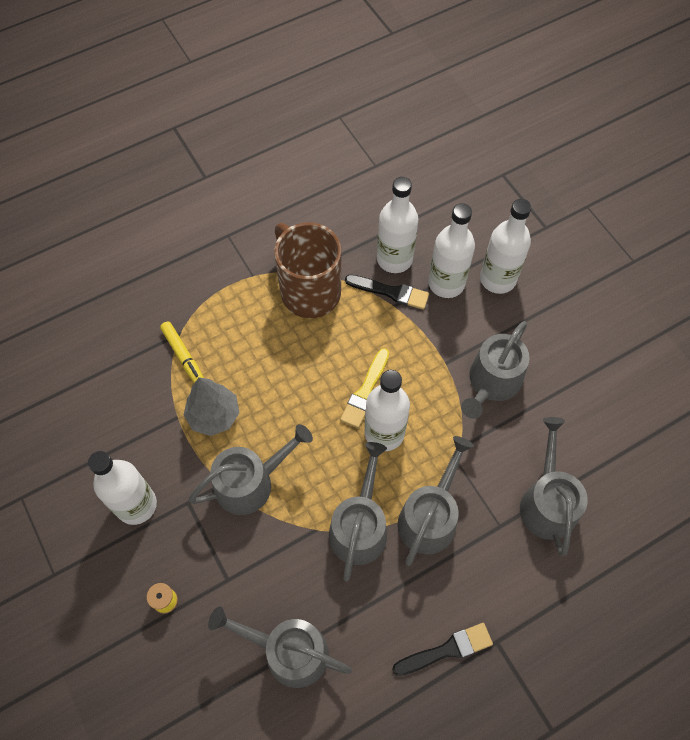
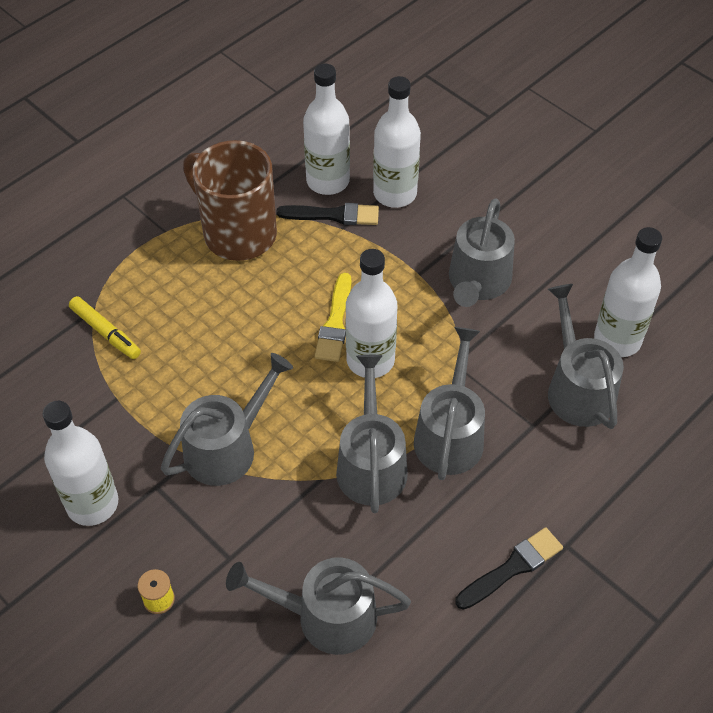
camera: 15 degrees left, 10 degrees down
grey tree [184,377,239,436] -> none
white bottle [480,199,531,294] -> white bottle moved to [594,227,662,357]

